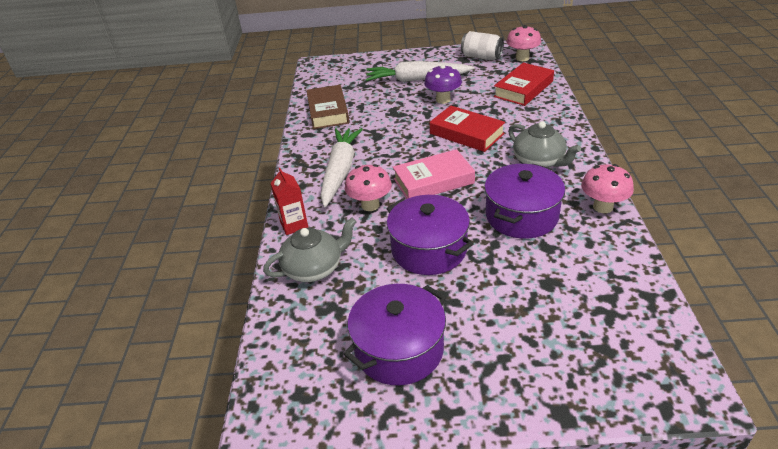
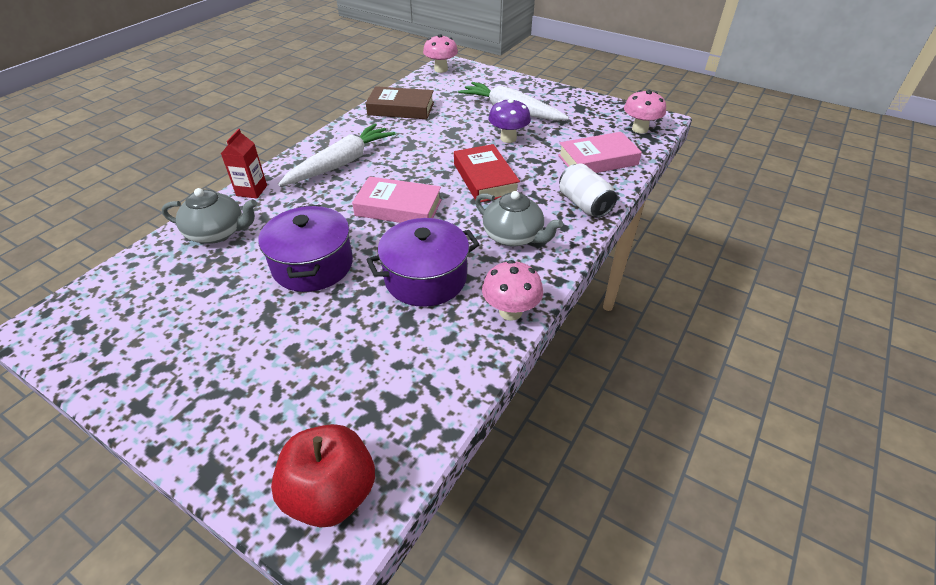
camera: 30 degrees right, 5 degrees up
brown book [306,85,349,129] -> brown book turned 75 degrees clockwise [366,86,434,119]
purple pot [344,284,446,385] -> none
pink mushroom [345,164,392,211] -> pink mushroom moved to [423,34,458,73]
white can [461,31,504,60] -> white can moved to [559,163,617,218]
red book [493,63,554,106] -> pink book [558,132,642,173]
grey teapot [508,121,581,167] -> grey teapot turned 45 degrees counterclockwise [475,191,563,247]
none -> red apple [271,424,375,528]

